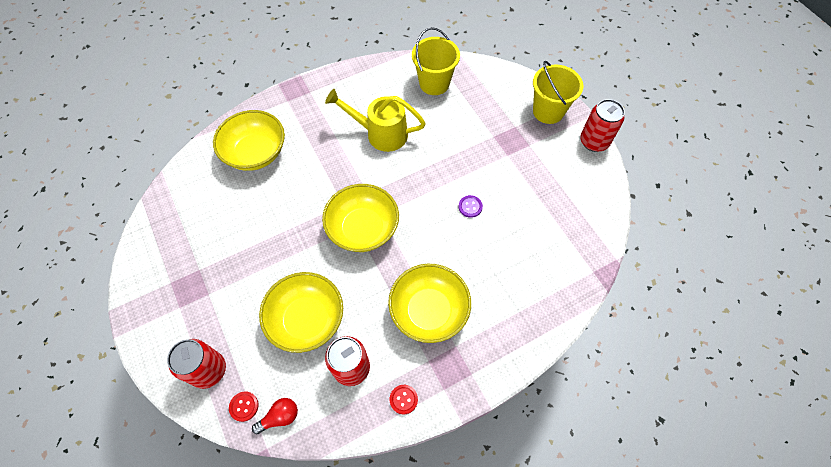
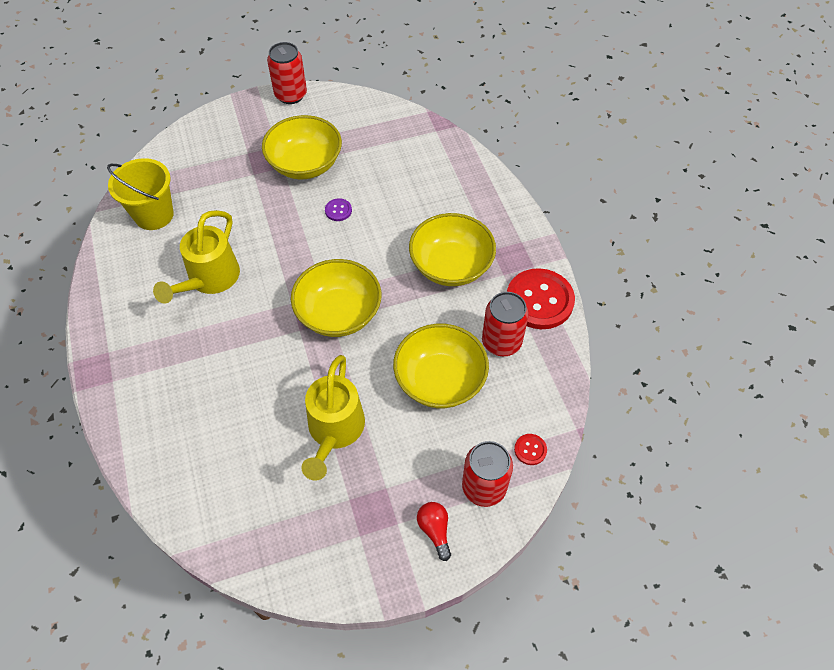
camera: 80 degrees left, 5 degrees down
yellow bowl [213,110,285,171] -> yellow bowl moved to [262,115,342,179]
red light bulb [252,398,298,434] -> red light bulb moved to [417,502,451,561]
red button [390,385,418,414] -> red button [507,268,575,329], size x2.34
yellow bucket [533,61,583,124] -> none
none -> yellow watering can [301,355,365,481]

